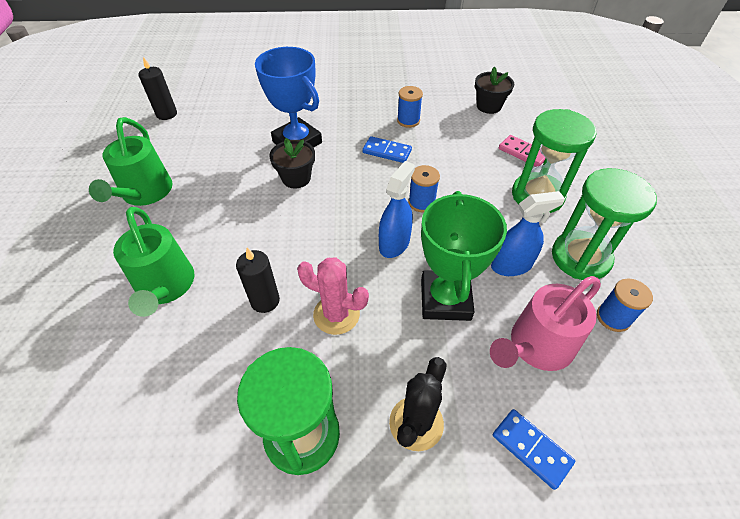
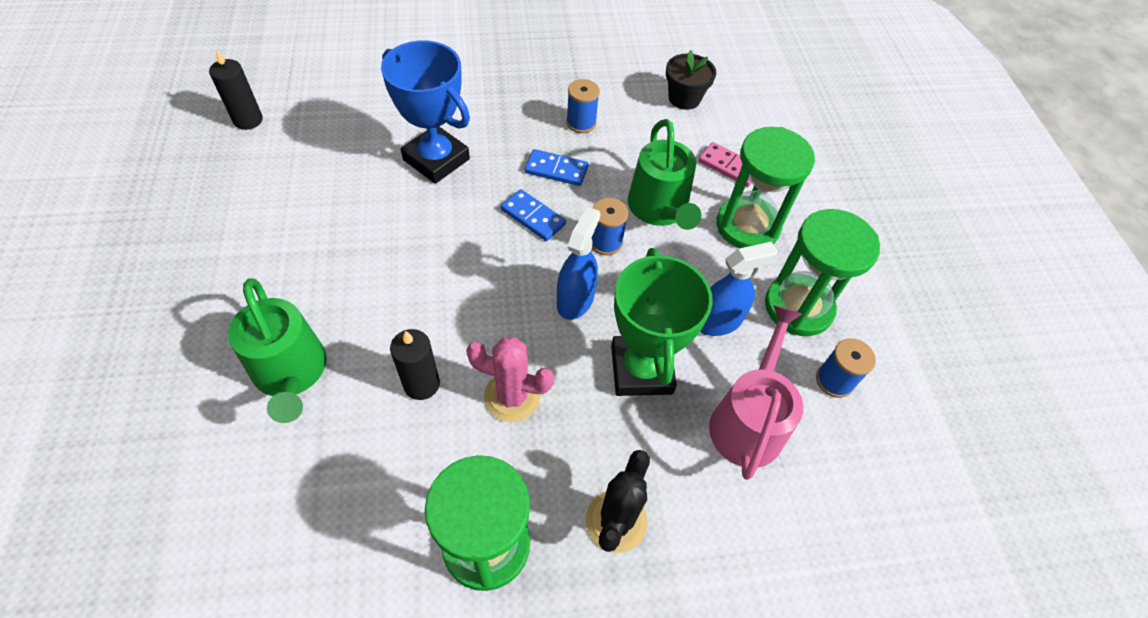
camera: 10 degrees left, 5 degrees up
green watering can [89,117,173,206] -> green watering can moved to [628,119,702,230]
black flower pot [269,138,315,188] -> none
pink watering can [490,276,601,371] -> pink watering can turned 150 degrees clockwise [709,305,803,480]
blue domino [493,409,575,490] -> blue domino moved to [501,189,566,241]

